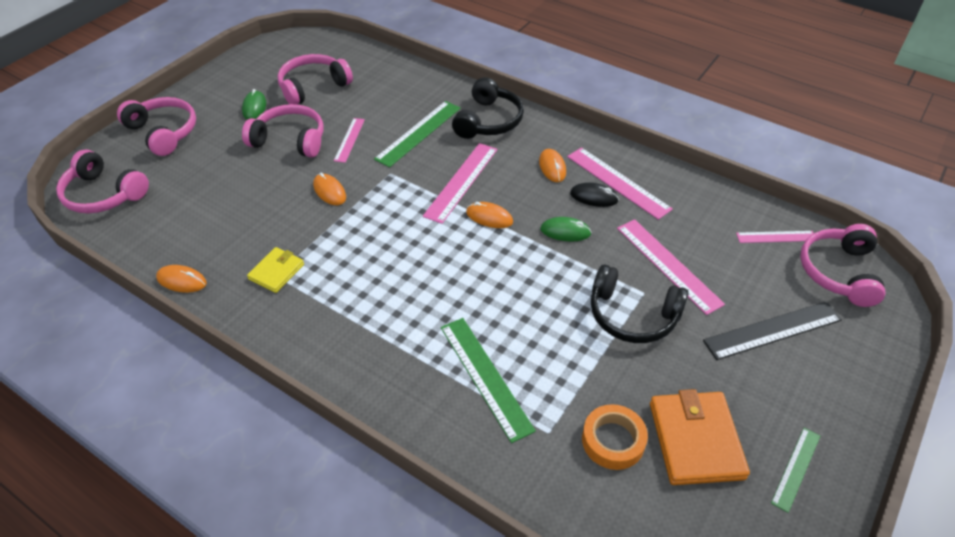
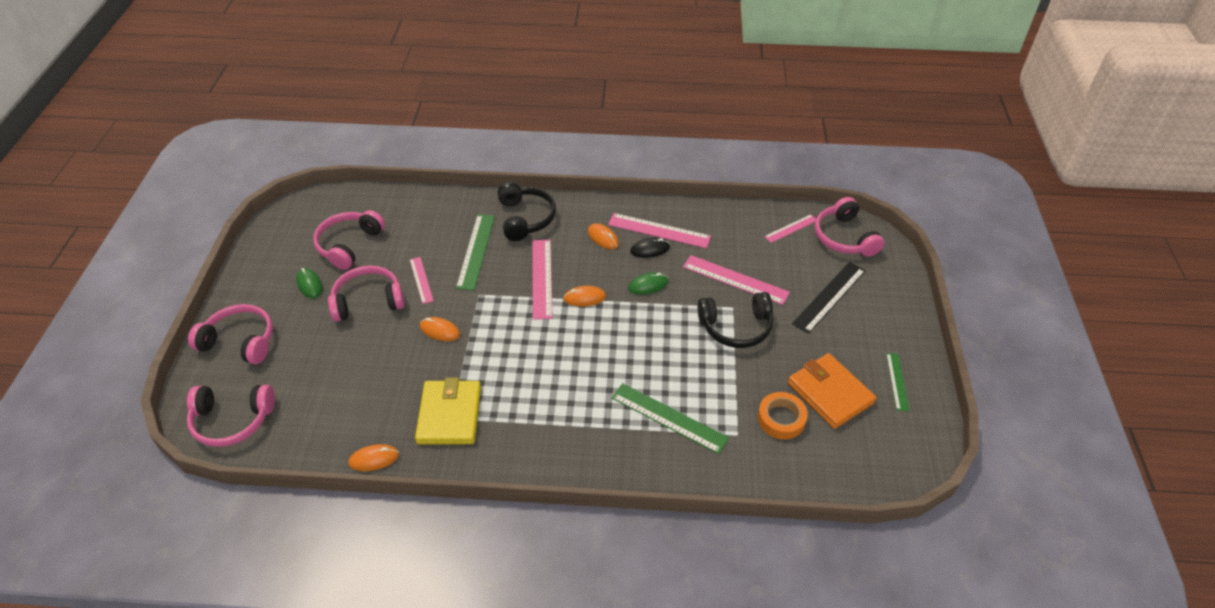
camera: 30 degrees left, 0 degrees up
yellow wallet [247,247,304,293] -> yellow wallet [415,378,481,444], size x1.73

